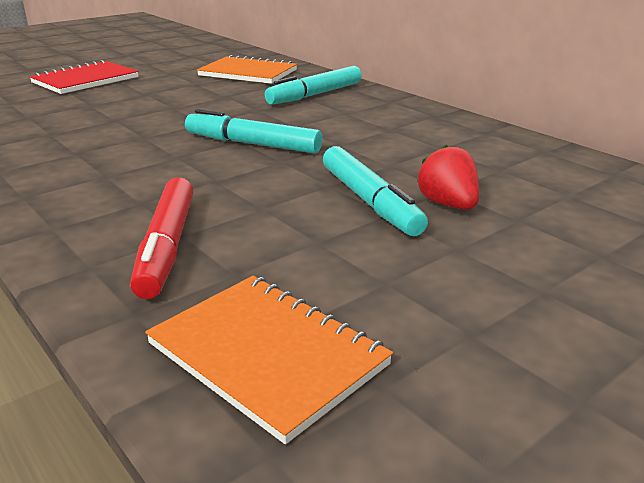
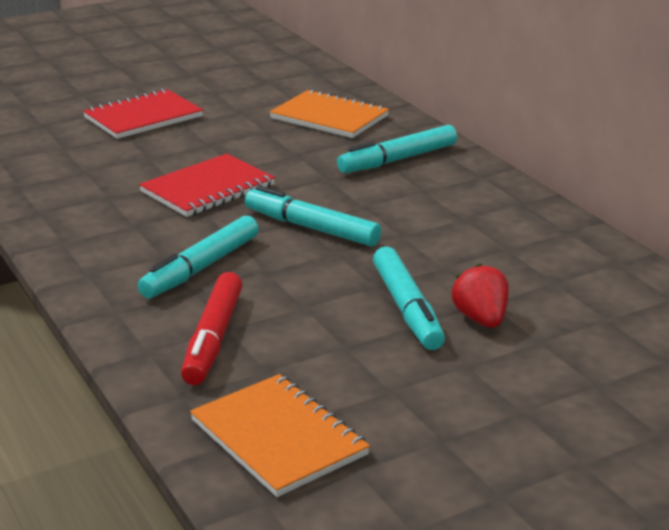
camera: 10 degrees right, 0 degrees up
none -> turquoise marker [138,216,259,298]
none -> red notebook [139,154,275,217]

